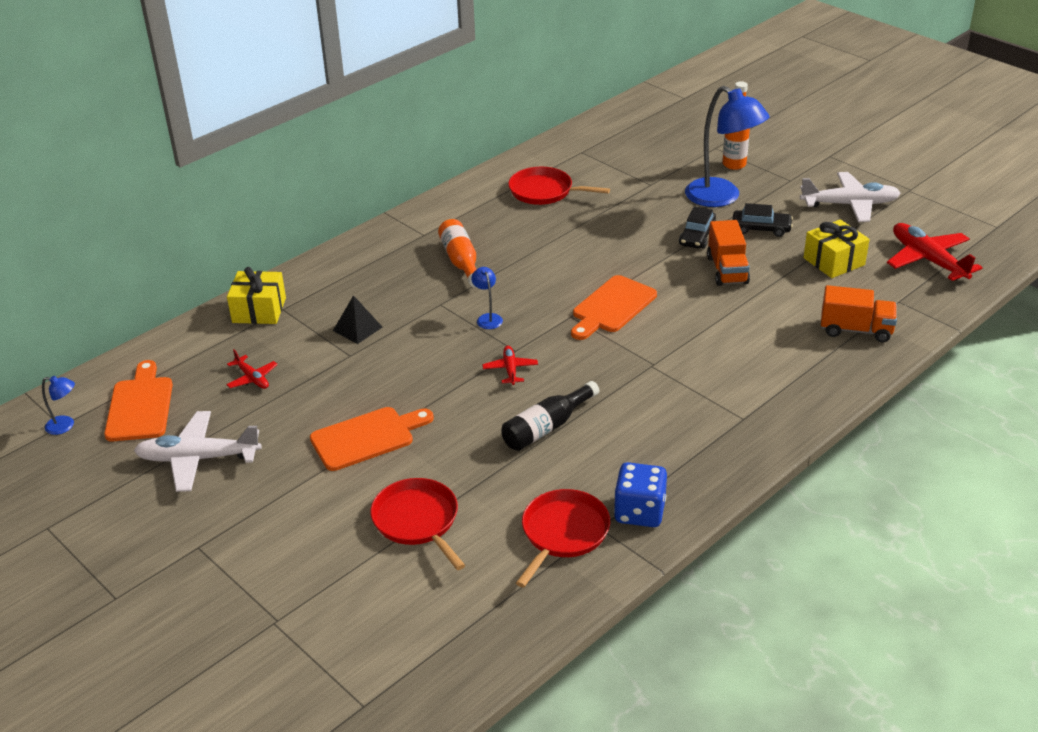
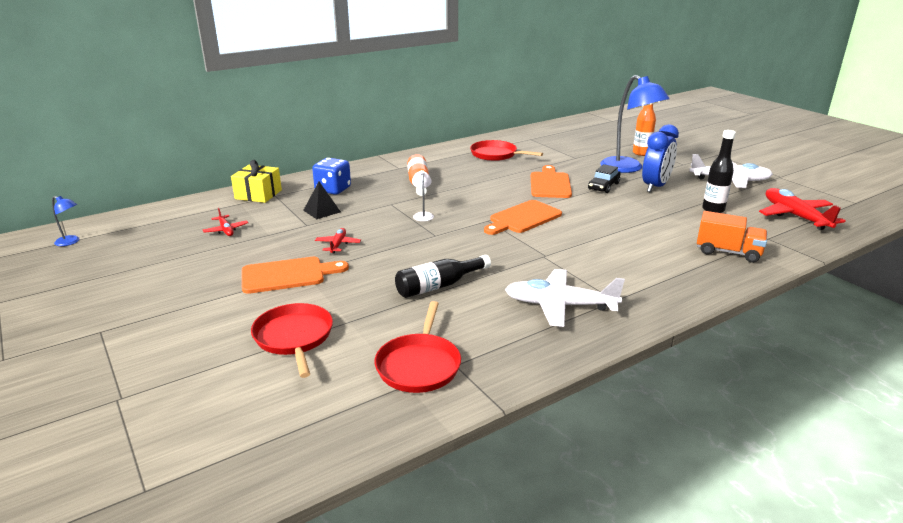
camera: 10 degrees right, 10 degrees down
orange cutting board [104,360,173,441] -> orange cutting board moved to [531,165,572,198]
white plane [134,411,262,492] -> white plane moved to [505,269,625,327]
blue lamp [471,267,503,329] -> white lamp [412,170,434,221]
red plane [482,346,538,385] -> red plane moved to [315,228,361,254]
red pan [516,489,610,587] -> red pan turned 150 degrees clockwise [375,301,461,393]
blue dice [614,462,667,527] -> blue dice moved to [312,158,351,195]
orange truck [707,220,750,286] -> none
black car [732,203,793,237] -> blue clock [642,124,679,192]
yellow gift [803,219,870,278] -> black bottle [702,130,736,213]

